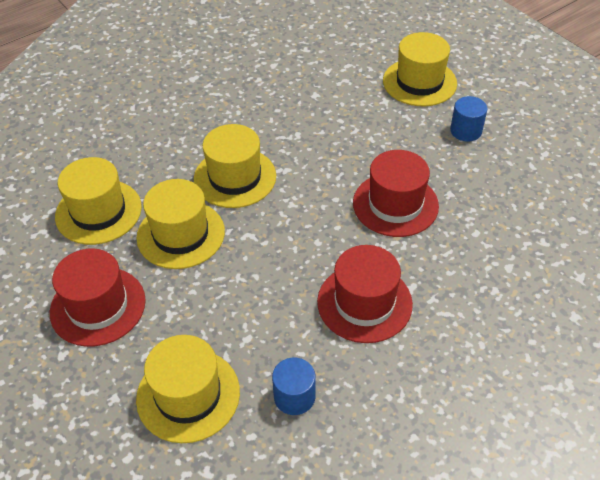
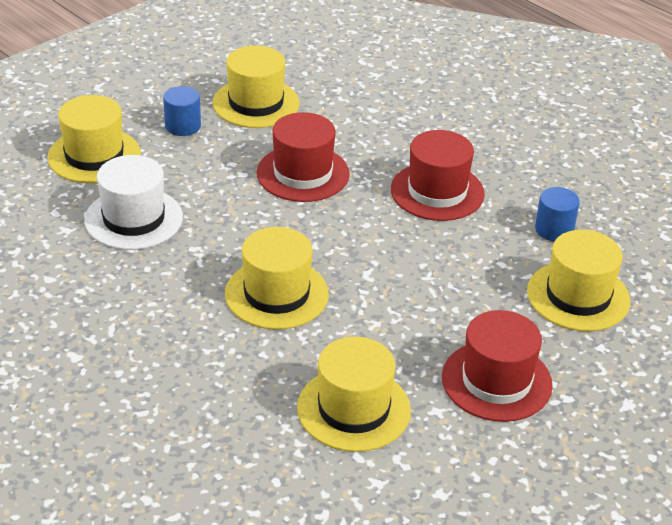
camera: 100 degrees left, 10 degrees down
yellow hat [136,179,225,269] -> yellow hat moved to [213,46,300,128]
none -> white hat [84,155,183,250]

